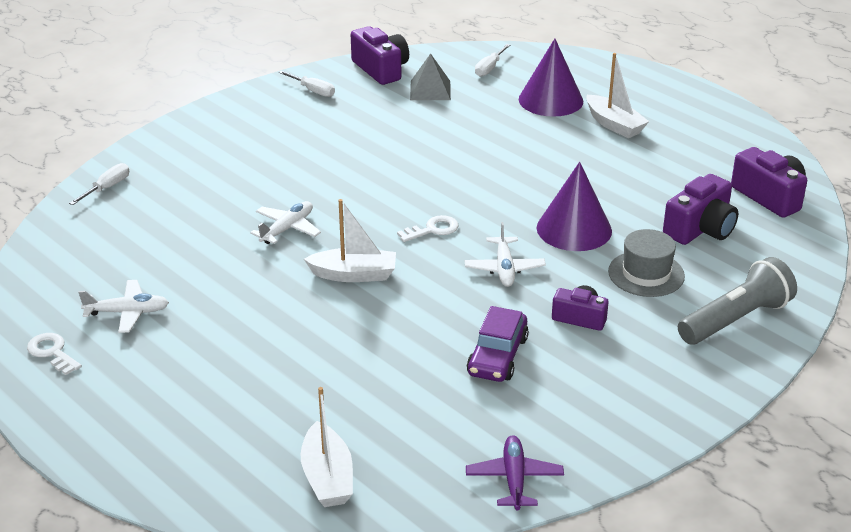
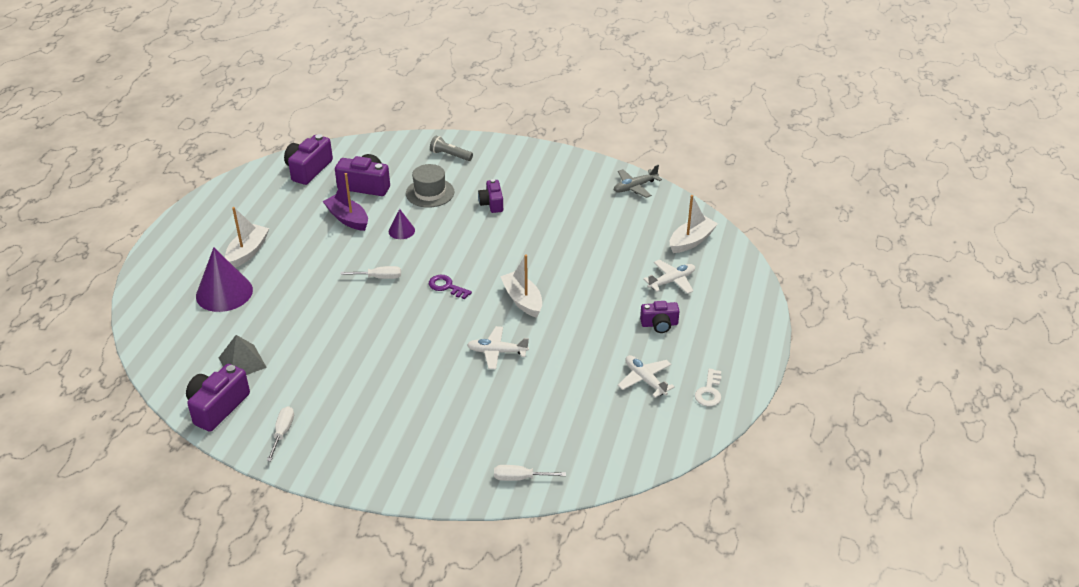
camera: 120 degrees left, 5 degrees up
white key [397,215,458,242] -> purple key [429,275,472,299]
white plane [465,222,546,287] -> white plane moved to [643,260,695,294]
purple plane [466,435,564,511] -> grey plane [614,165,662,198]
purple car [467,306,529,382] -> none
white screwdriver [475,44,510,77] -> white screwdriver moved to [340,266,401,279]
purple cone [537,162,612,251] -> purple cone [389,209,415,239], size x0.50
grey flashlight [678,257,797,345] -> grey flashlight [430,136,473,161], size x0.57
none -> purple boat [322,173,368,231]
none -> purple camera [640,301,680,333]

